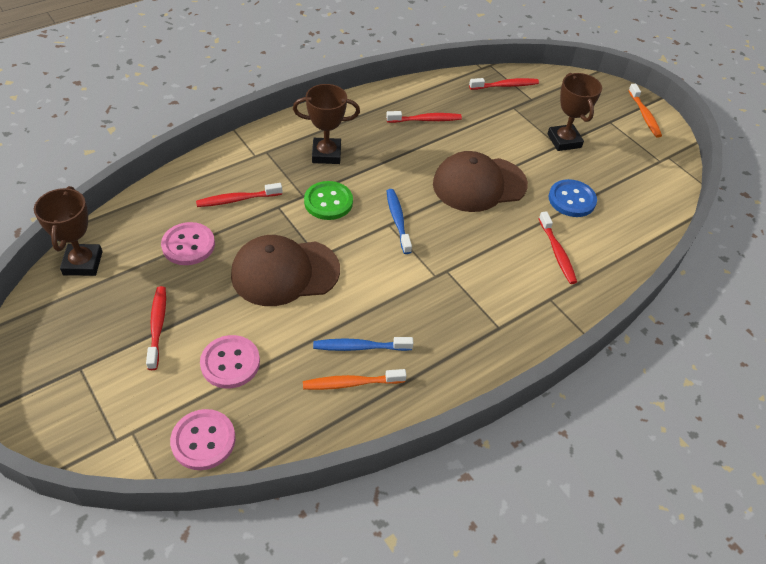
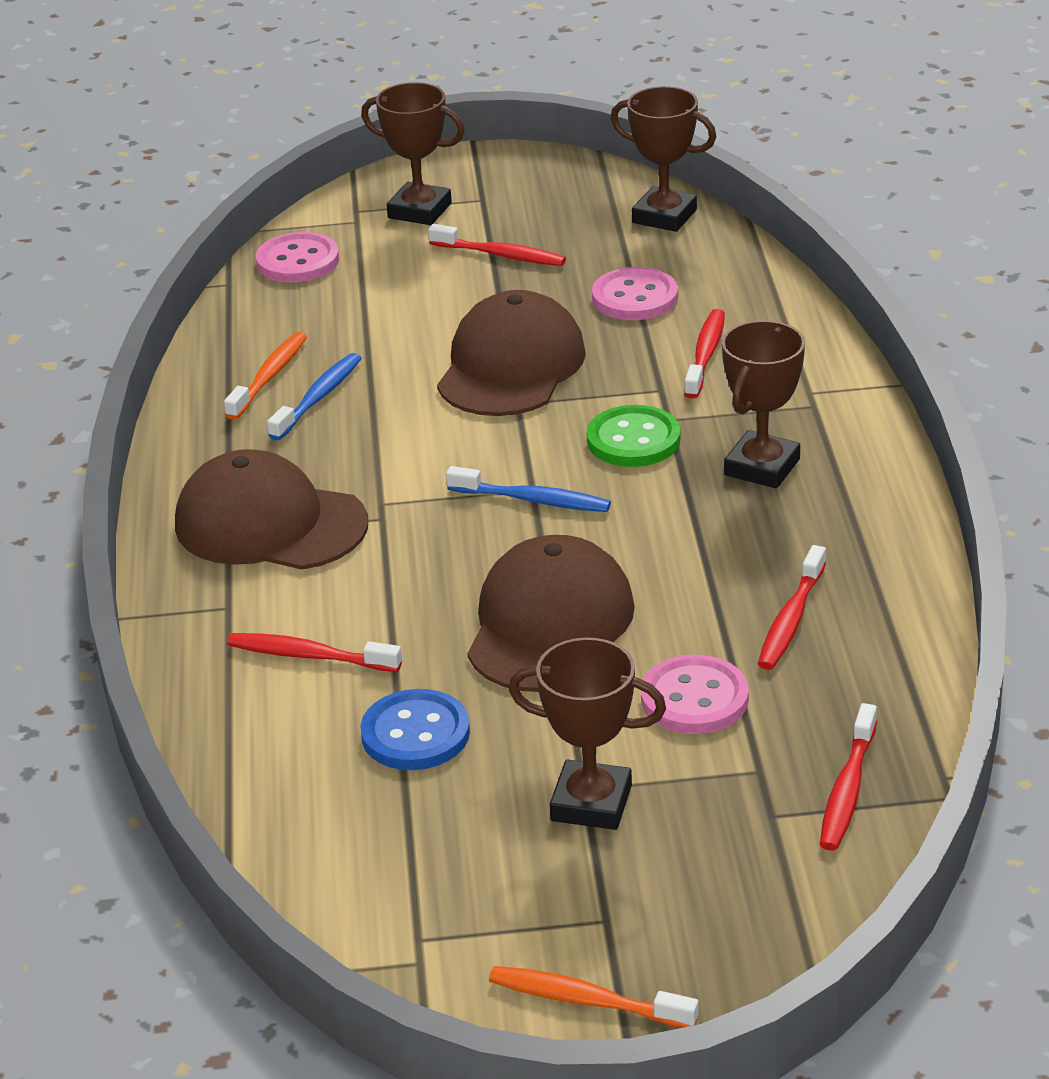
camera: 125 degrees right, 15 degrees down
pink button [200,335,260,389] -> pink button moved to [641,655,749,734]
none -> brown cap [175,449,368,570]
none -> brown trophy [361,82,465,225]

